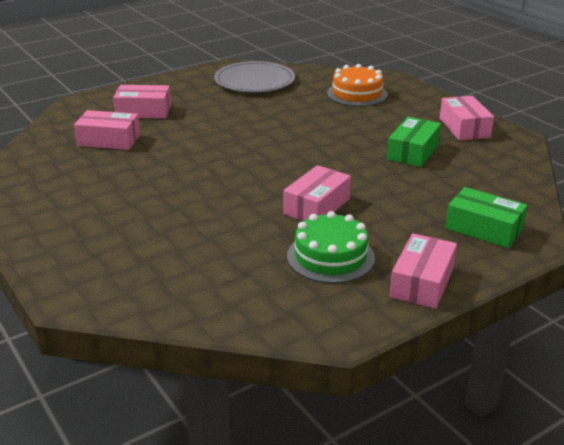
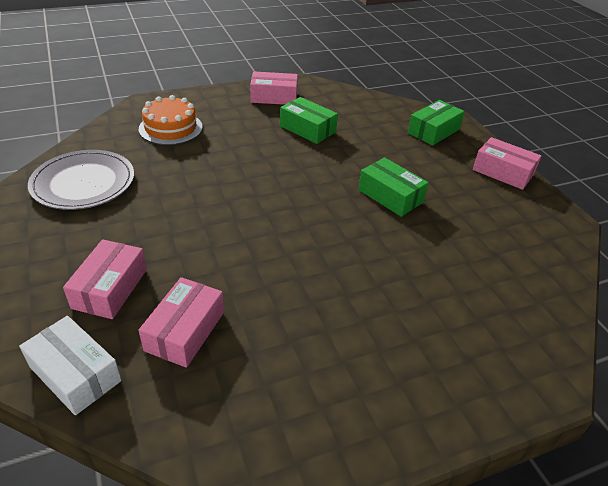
camera: 80 degrees left, 10 degrees up
pink box [283,165,351,221] -> green box [358,157,429,217]
green cake [287,211,375,283] -> none
none -> white box [19,316,122,415]

